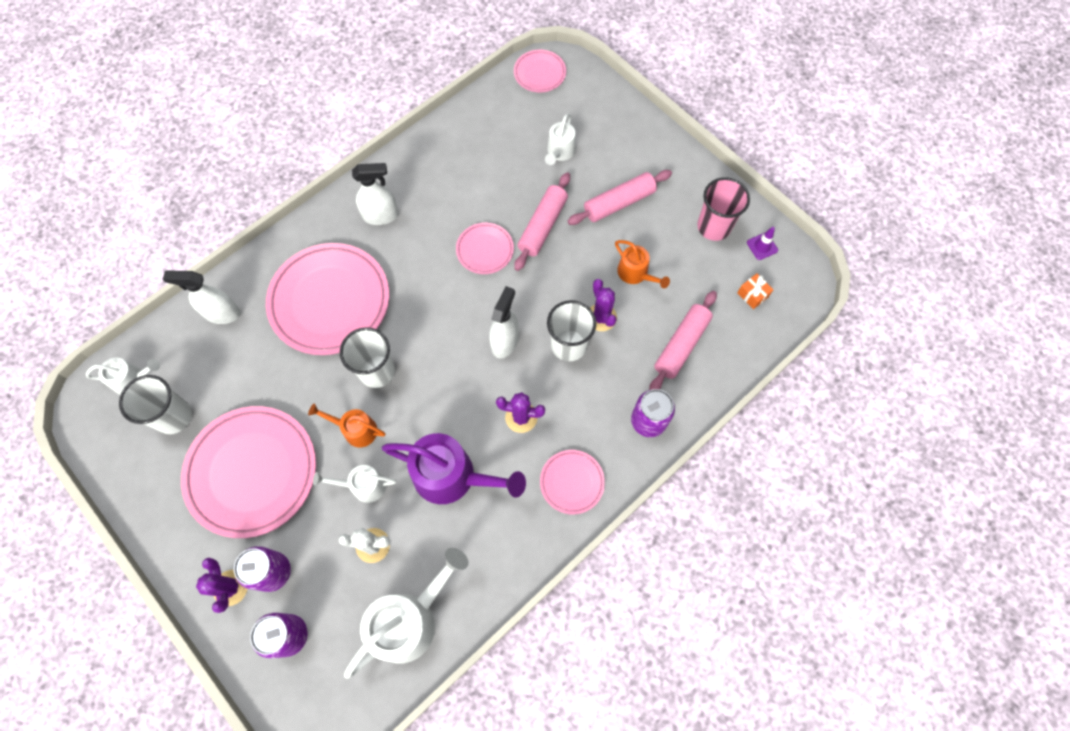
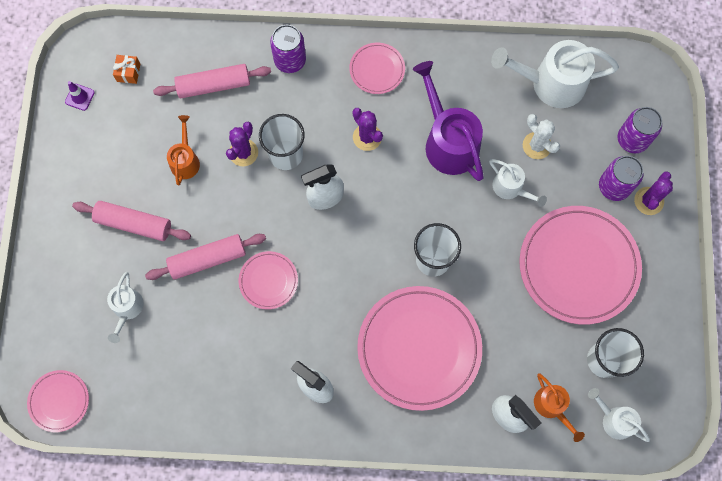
camera: 135 degrees left, 5 degrees up
orange watering can [308,404,385,448] -> orange watering can moved to [534,373,585,442]
white watering can [545,113,576,165] -> white watering can turned 120 degrees clockwise [107,272,144,343]
pink cup [697,177,750,241] -> none

